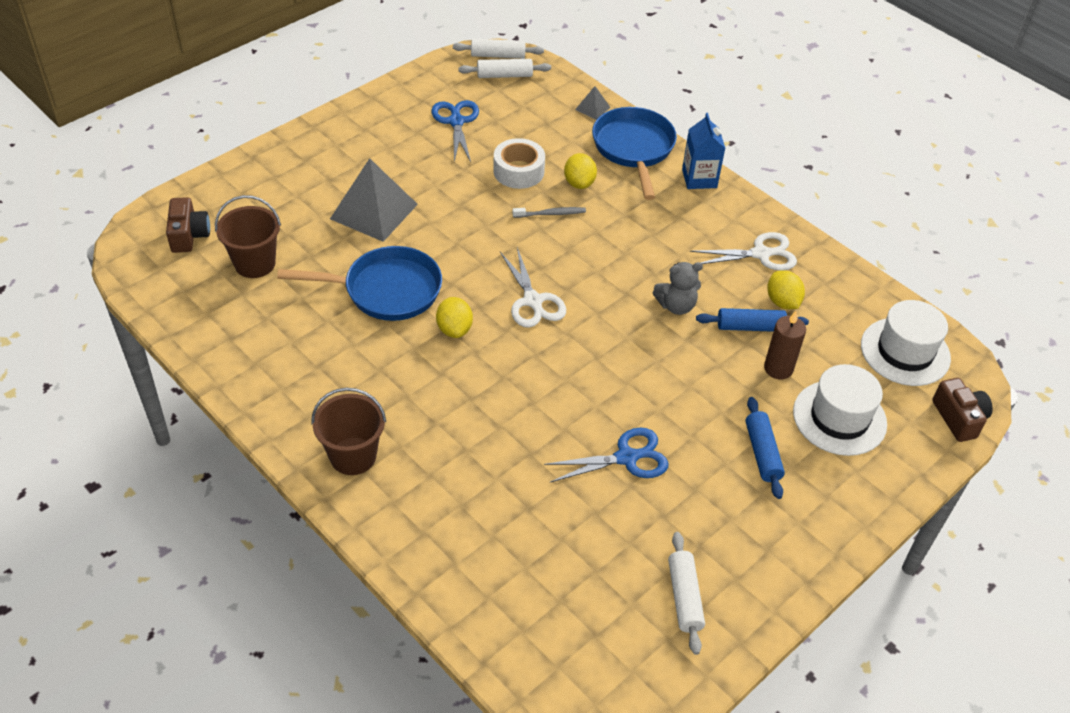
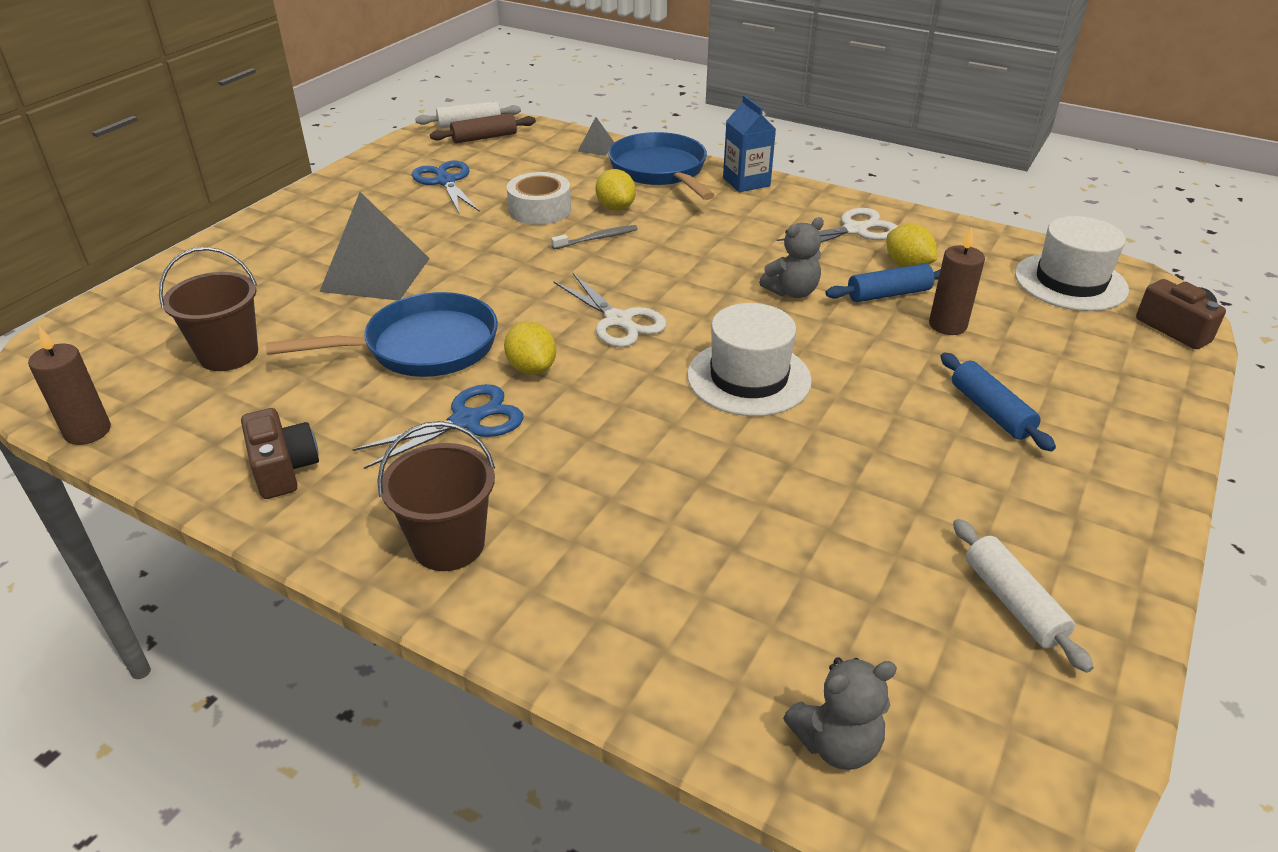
camera: 15 degrees left, 10 degrees down
brown camera [166,197,210,253] -> brown camera moved to [241,408,319,499]
white rolling pin [458,59,551,78] -> brown rolling pin [430,113,536,143]
blue scissors [544,428,669,482] -> blue scissors moved to [352,384,524,469]
white hat [793,364,887,456] -> white hat moved to [687,303,812,416]
none -> brown candle [28,326,111,445]
none -> grey teddy bear [783,658,897,770]

